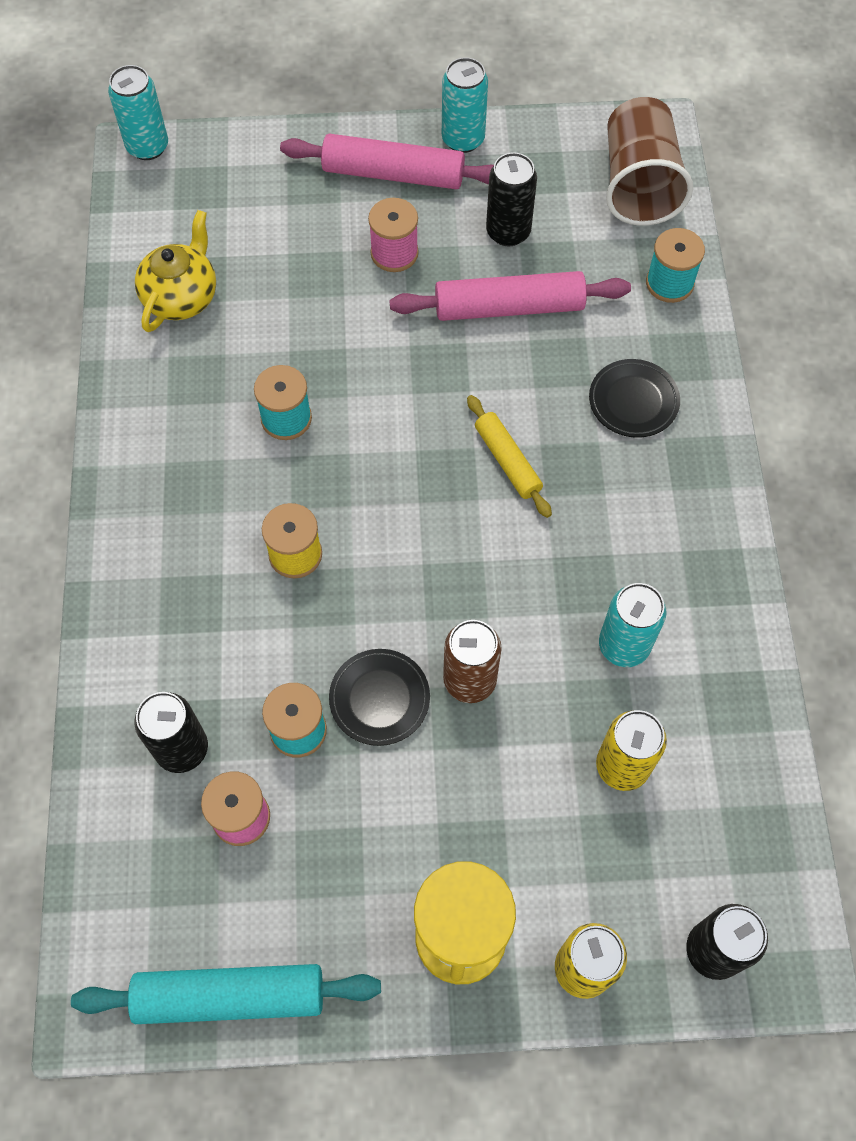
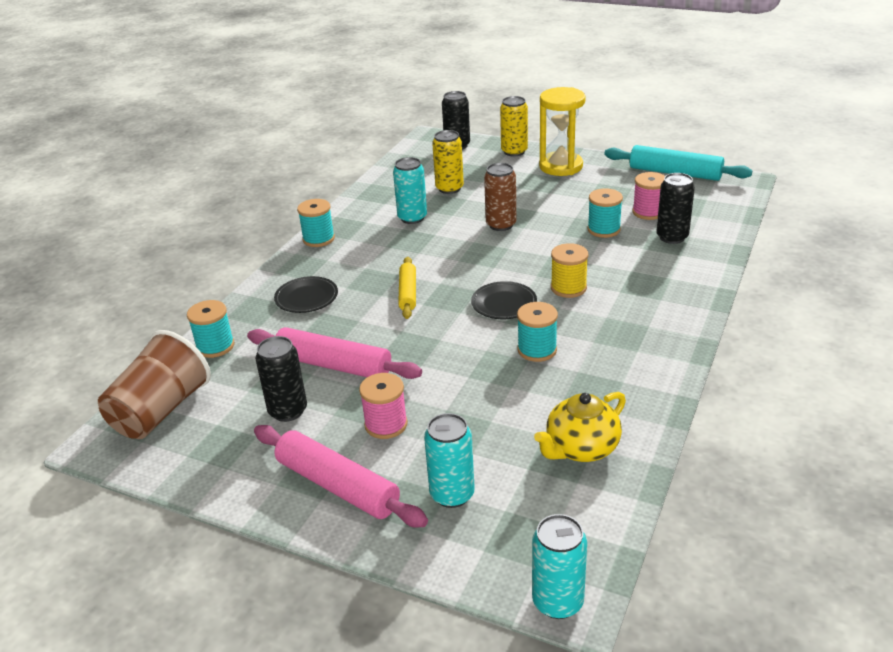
camera: 150 degrees left, 30 degrees down
black plate [329,649,430,746] -> black plate moved to [471,281,537,319]
turquoise can [442,57,488,153] -> turquoise can moved to [424,413,475,508]
none -> turquoise spool [297,199,335,247]

